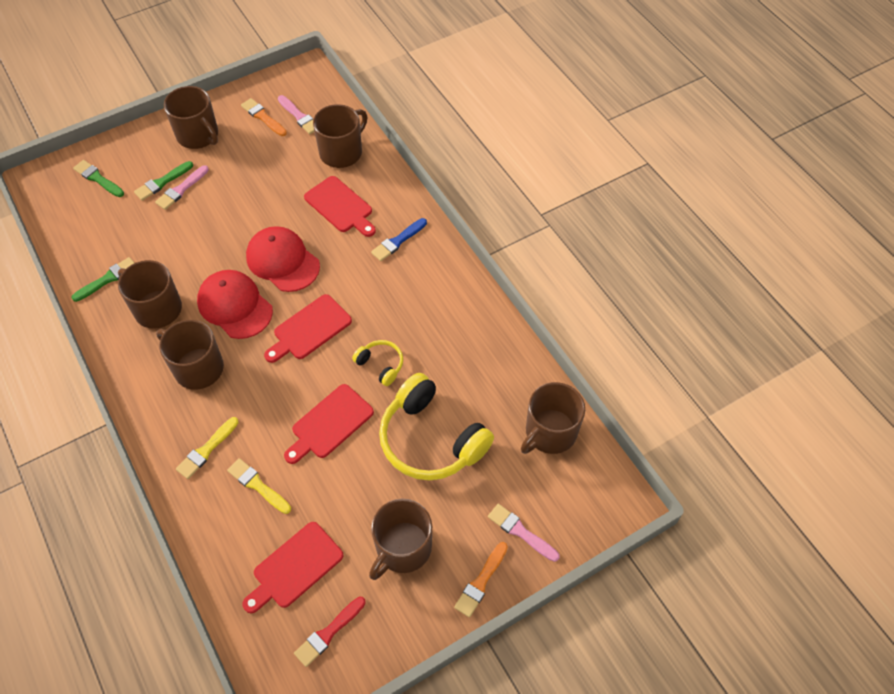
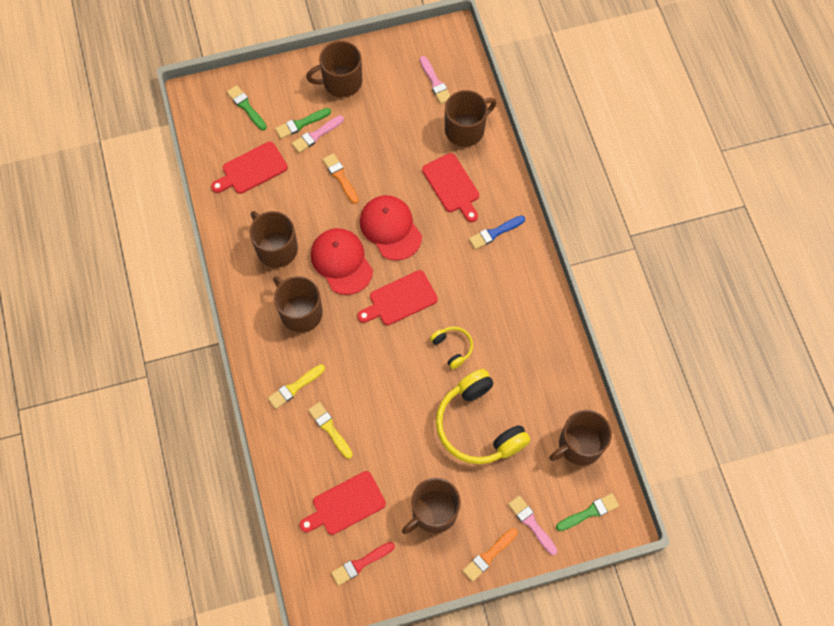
camera: 15 degrees right, 10 degrees up
green brush [71,257,134,302] -> green brush moved to [556,493,619,531]
brown mug [164,86,218,149] -> brown mug turned 105 degrees clockwise [306,41,362,97]
orange brush [241,98,287,136] -> orange brush moved to [323,153,359,204]
red cutting board [284,384,374,464] -> red cutting board moved to [211,142,288,194]

